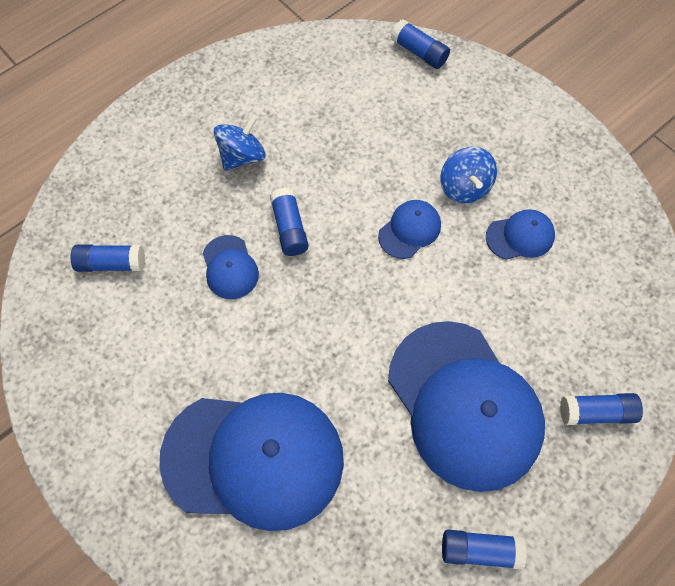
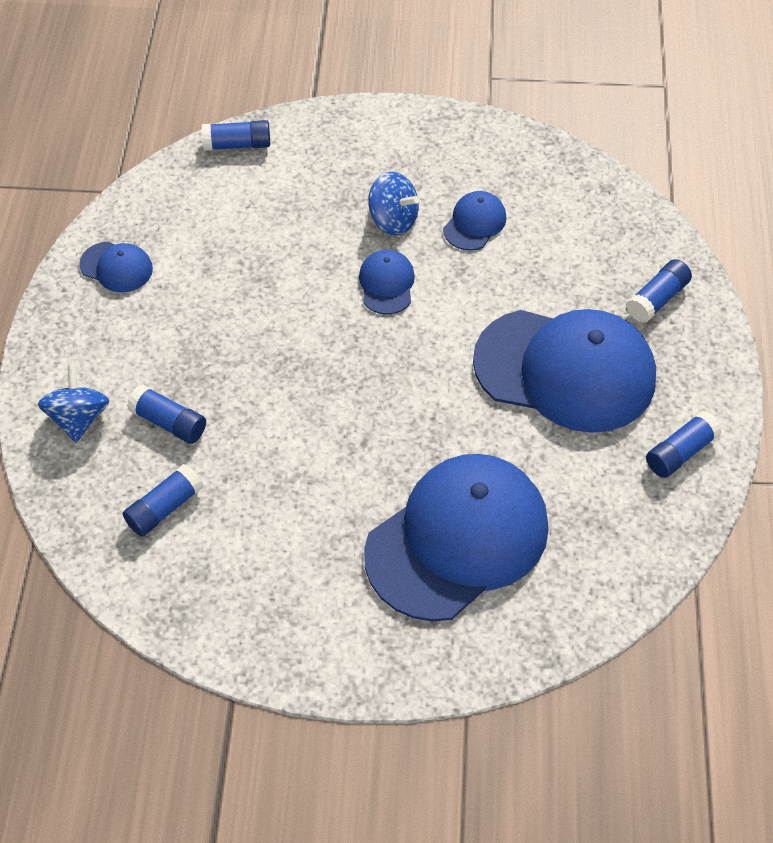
camera: 45 degrees left, 10 degrees down
blue cap [203,235,259,299] -> blue cap moved to [79,241,153,292]
blue spinning top [214,115,265,171] -> blue spinning top moved to [38,365,110,442]
blue glue stick [270,187,309,256] -> blue glue stick moved to [127,385,206,444]

